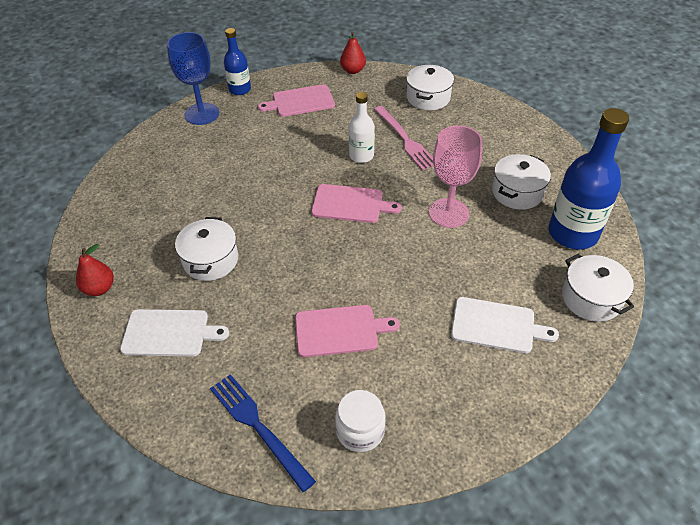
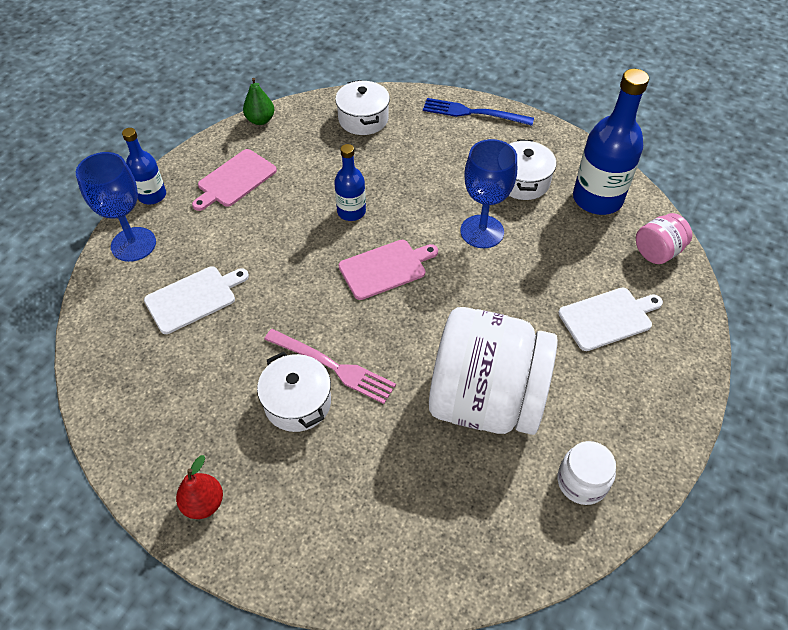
camera: 35 degrees left, 5 degrees up
white cutting board [120,309,229,356] -> white cutting board moved to [144,266,249,334]
blue fork [210,374,316,492] -> blue fork moved to [423,98,534,126]
pink cutting board [295,305,400,357] -> white jar [429,307,558,435]
red pear [340,32,366,74] -> green pear [243,78,274,125]
white bottle [349,92,375,163] -> blue bottle [334,144,366,221]
pink fork [374,106,434,170] -> pink fork moved to [264,329,396,404]
pink goblet [429,125,482,228] -> blue goblet [461,139,517,248]
white pot [562,254,634,322] -> pink jar [636,213,692,264]

